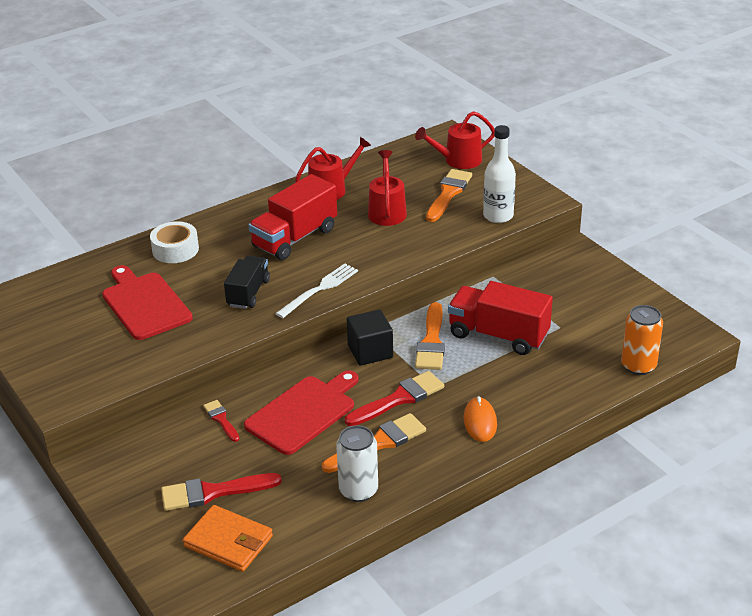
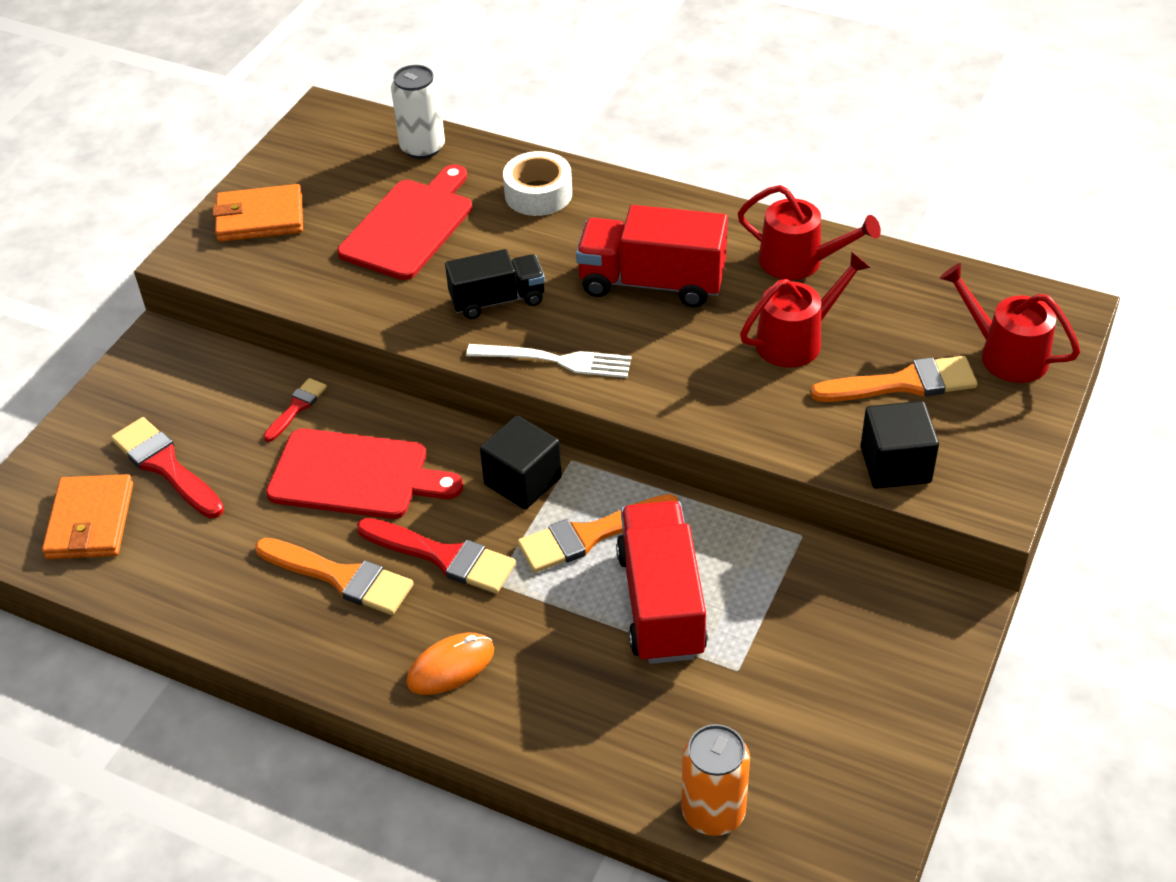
camera: 60 degrees right, 10 degrees up
white can [336,425,378,502] -> white can moved to [391,65,445,159]
white bottle [483,125,516,223] -> black cube [861,401,939,489]
none -> orange wallet [212,184,303,242]

